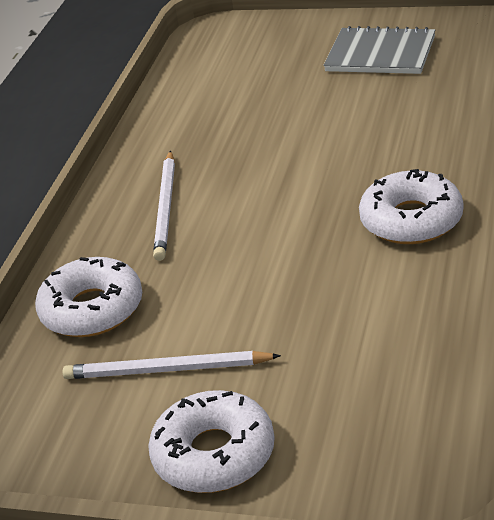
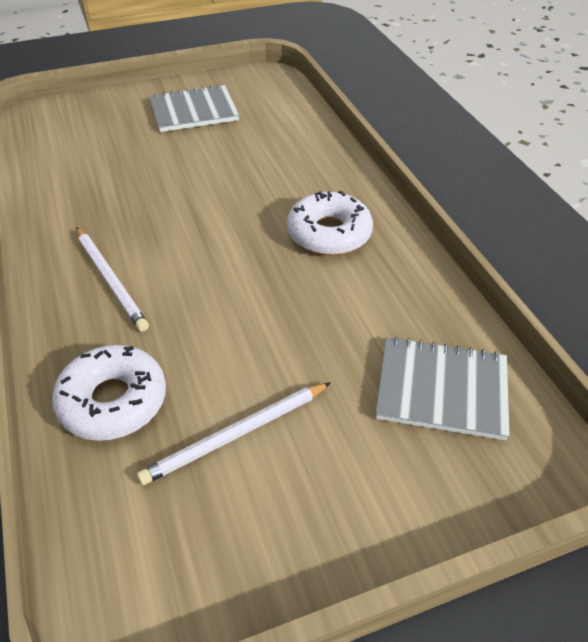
camera: 40 degrees left, 10 degrees up
white donut [148,390,275,493] -> none
none -> grey notebook [376,336,510,440]

